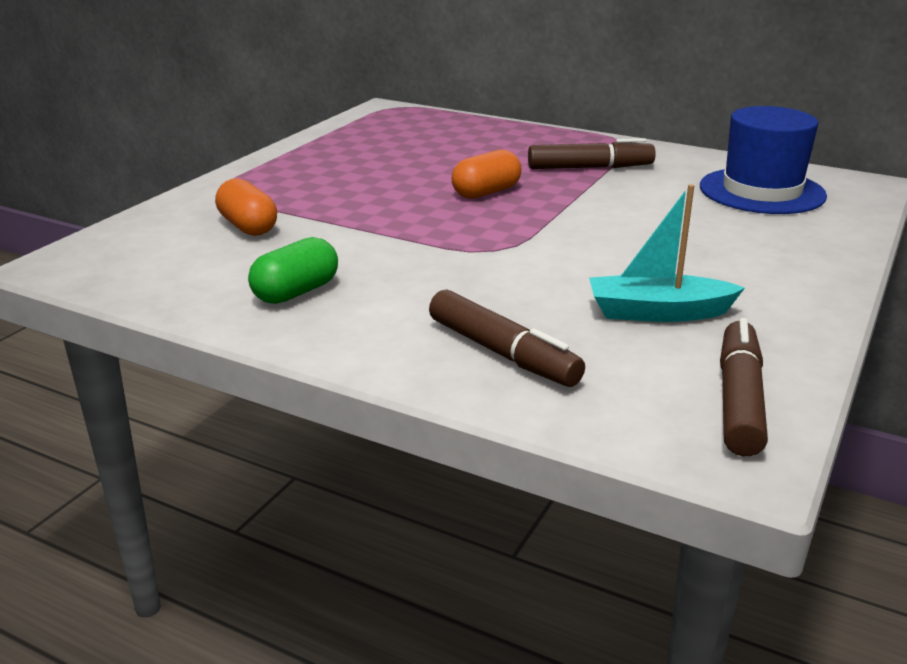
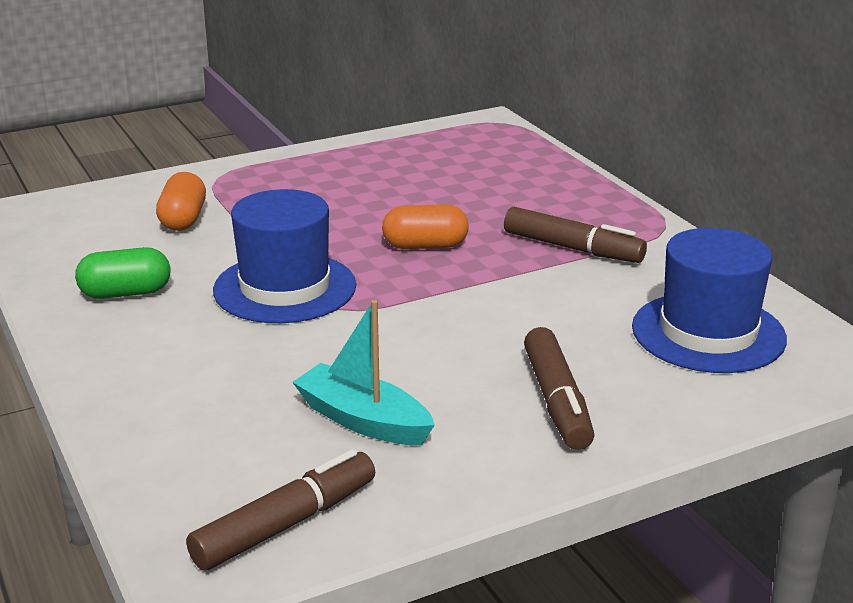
camera: 35 degrees right, 0 degrees up
brown marker [429,290,585,387] -> brown marker moved to [524,327,594,450]
none -> blue hat [213,189,356,323]

